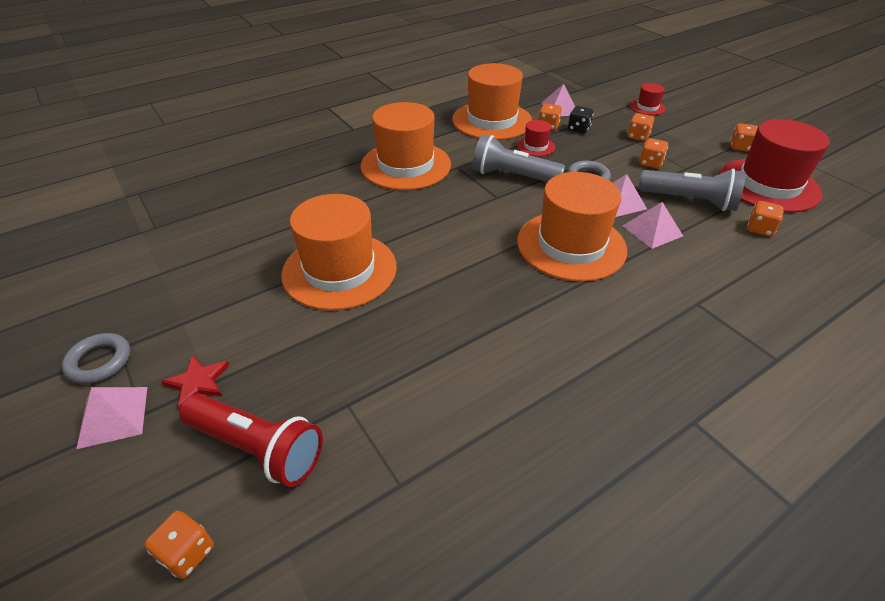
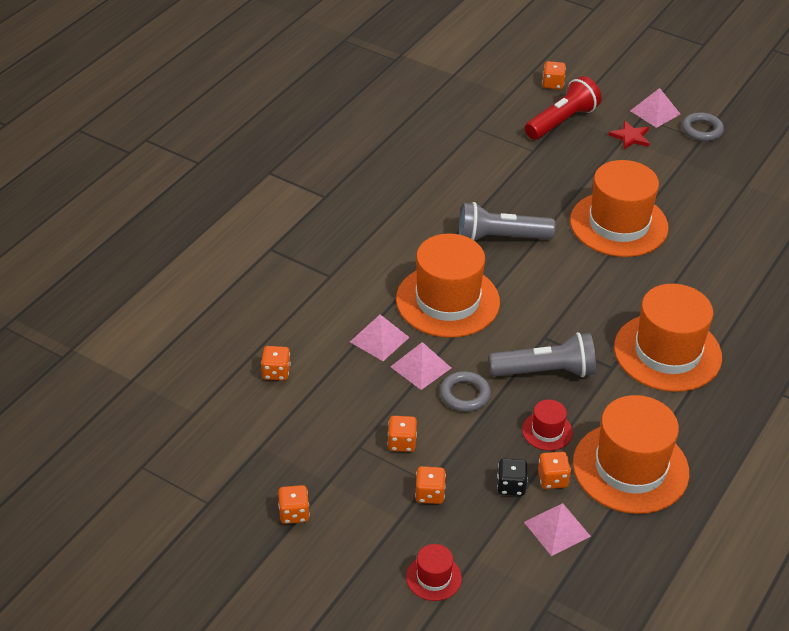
camera: 155 degrees right, 0 degrees up
red flashlight [179,394,323,487] -> red flashlight turned 135 degrees clockwise [525,76,602,140]
grey flashlight [639,169,746,211] -> grey flashlight moved to [459,202,555,241]
red hat [719,119,830,213] -> none

